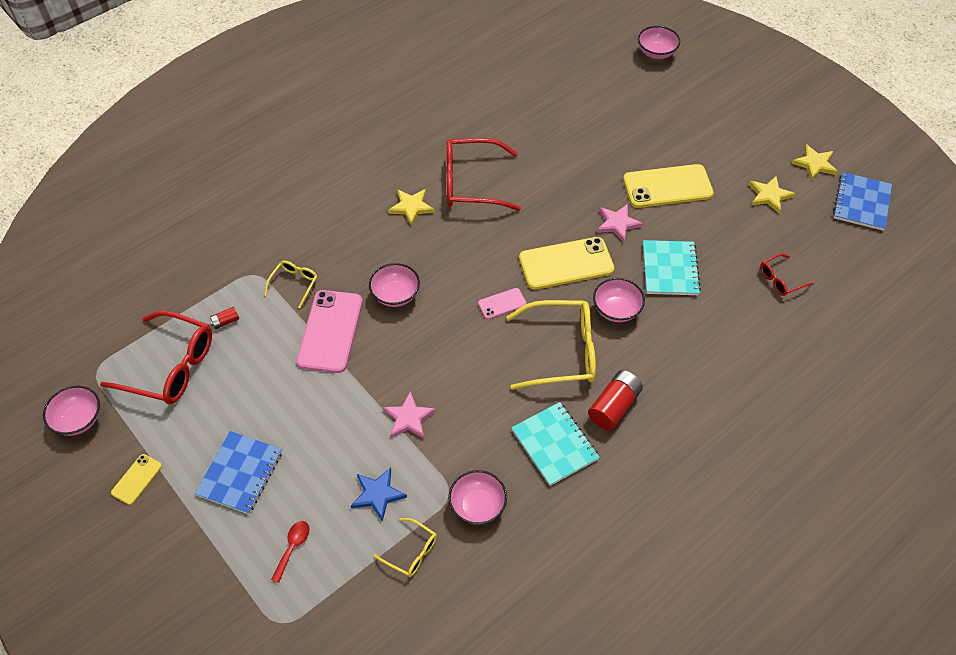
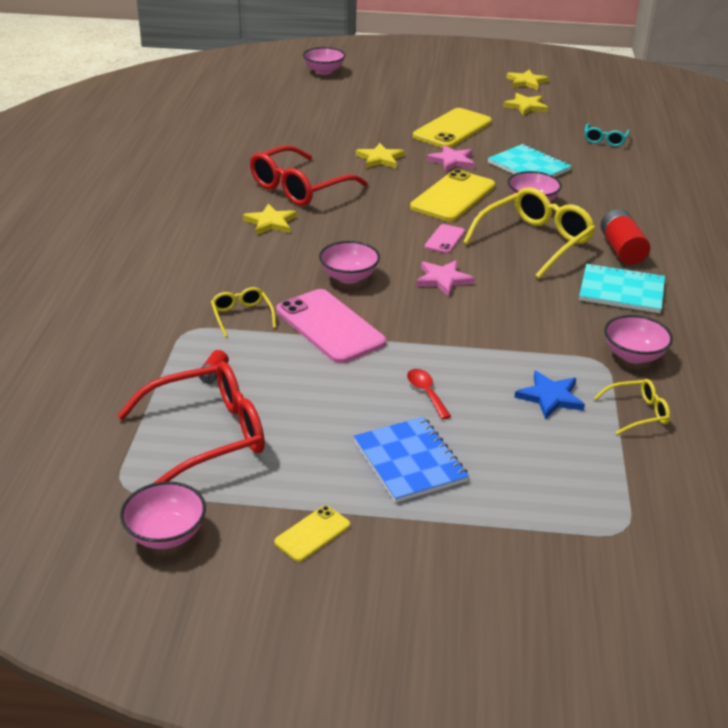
camera: 45 degrees left, 20 degrees down
yellow phone [111,454,162,505] -> yellow phone turned 60 degrees clockwise [274,506,350,562]
red spoon [271,521,310,583] -> red spoon moved to [407,369,451,419]
pink star [382,391,436,439] -> pink star moved to [416,260,475,297]
red glasses [760,253,814,296] -> turquoise glasses [584,123,630,147]
blue notebook [833,172,892,231] -> none
none -> yellow star [356,143,405,168]

